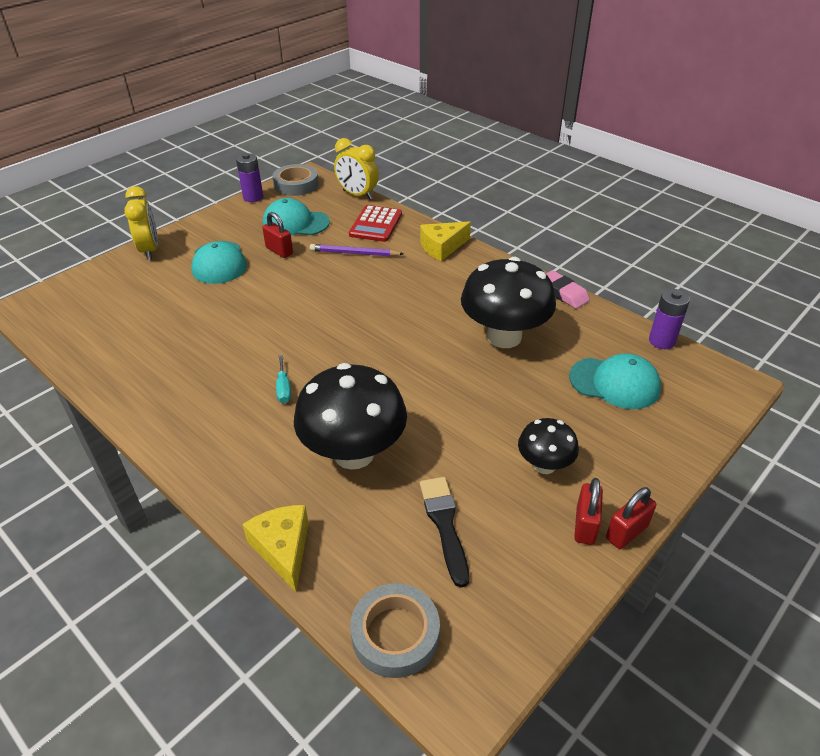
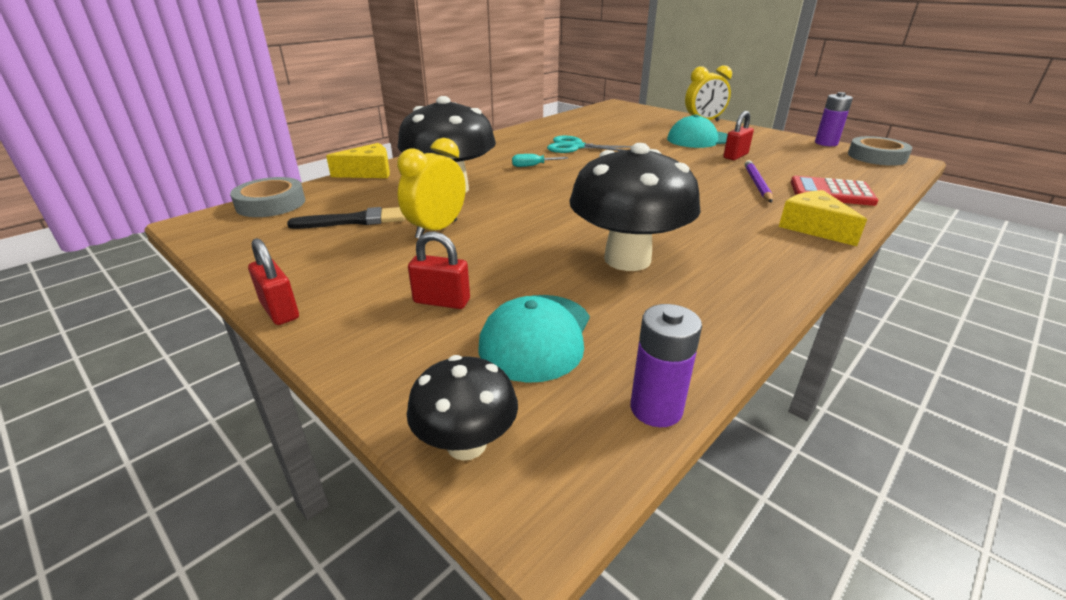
camera: 90 degrees right, 10 degrees down
turquoise cap [263,198,330,235] -> none
yellow clock [334,138,379,199] -> yellow clock moved to [397,138,466,238]
black mushroom [518,418,579,474] -> black mushroom moved to [407,355,518,461]
pink eraser [546,270,590,309] -> none
red padlock [574,478,603,545] -> red padlock moved to [408,231,470,309]
none -> turquoise scissors [547,136,631,153]

